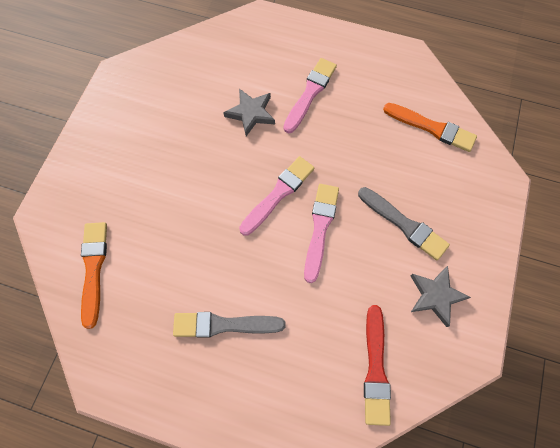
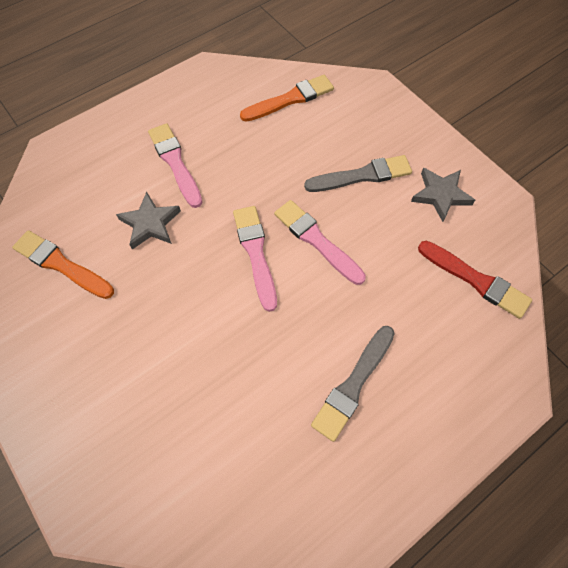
camera: 55 degrees left, 5 degrees down
orange brush [81,222,107,329] -> orange brush moved to [12,230,114,299]

